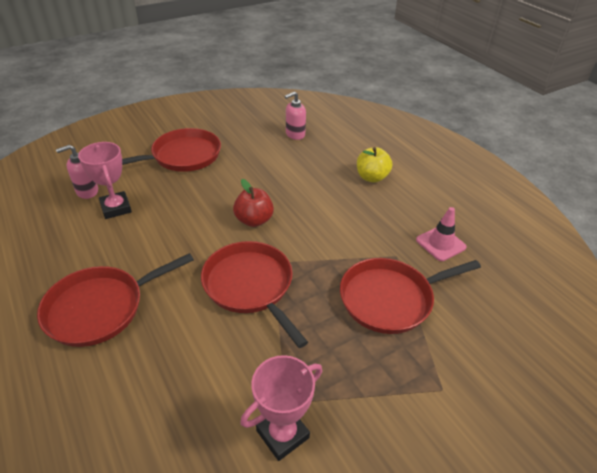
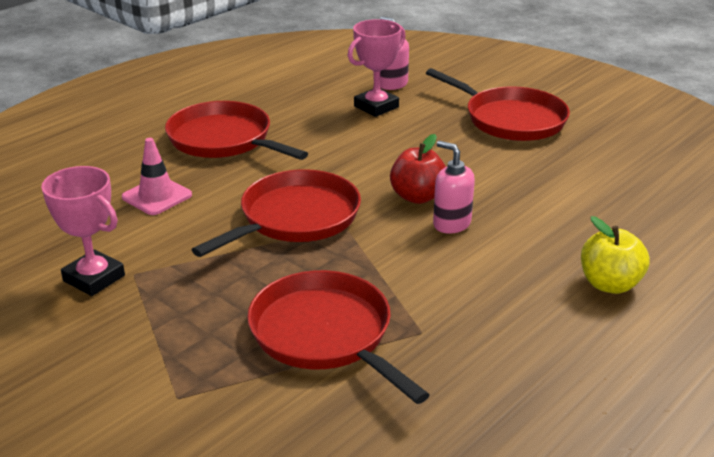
camera: 75 degrees right, 10 degrees down
pink soap dispenser [285,91,306,140] -> pink soap dispenser moved to [433,141,475,234]
pink traffic cone [416,207,467,261] -> pink traffic cone moved to [122,138,192,215]

